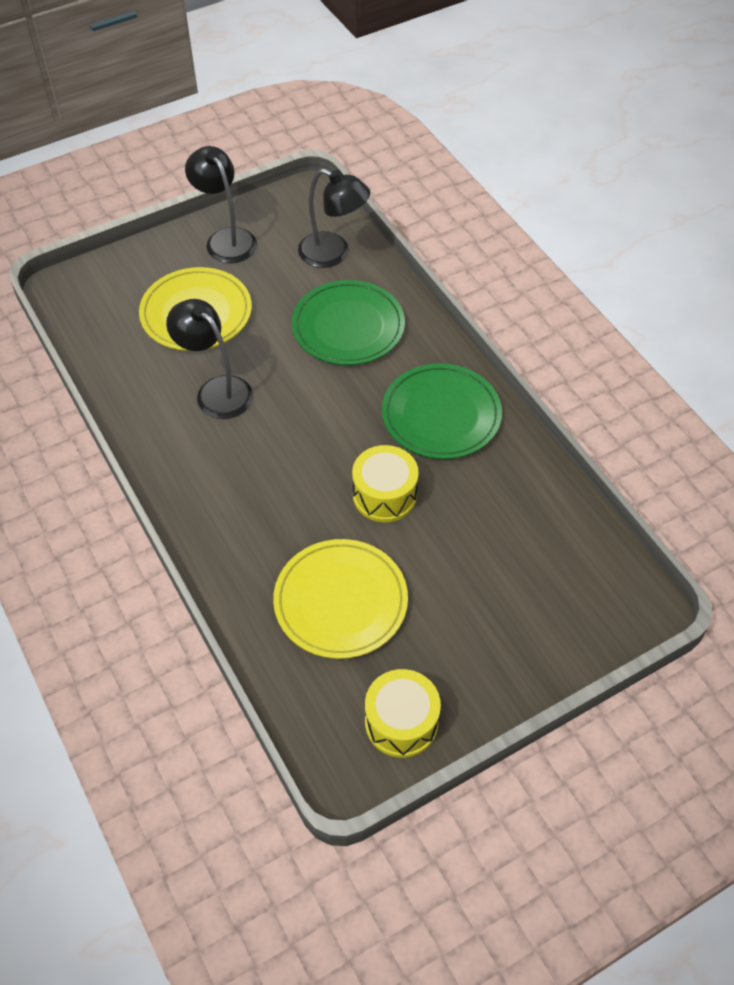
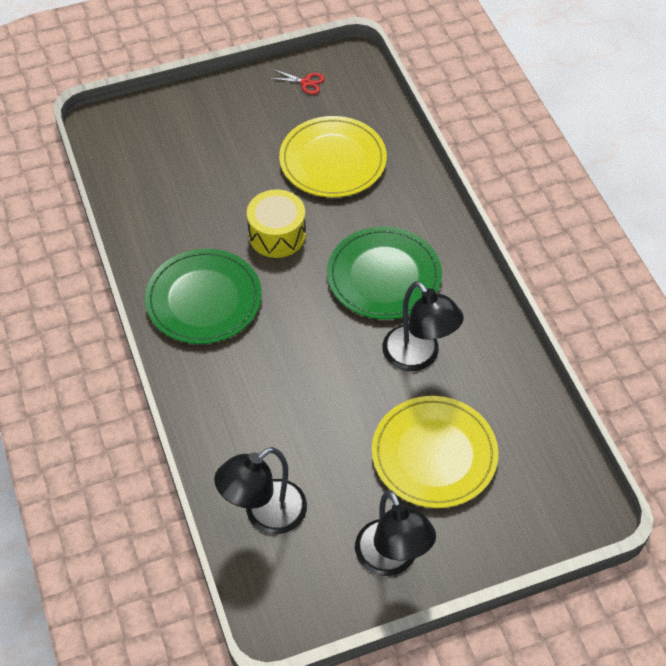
camera: 170 degrees left, 0 degrees up
green plate [292,280,405,365] -> green plate moved to [327,226,442,320]
black lamp [298,168,370,268] -> black lamp turned 75 degrees counterclockwise [214,447,307,534]
yellow drum [365,669,441,758] -> red scissors [269,69,325,94]

